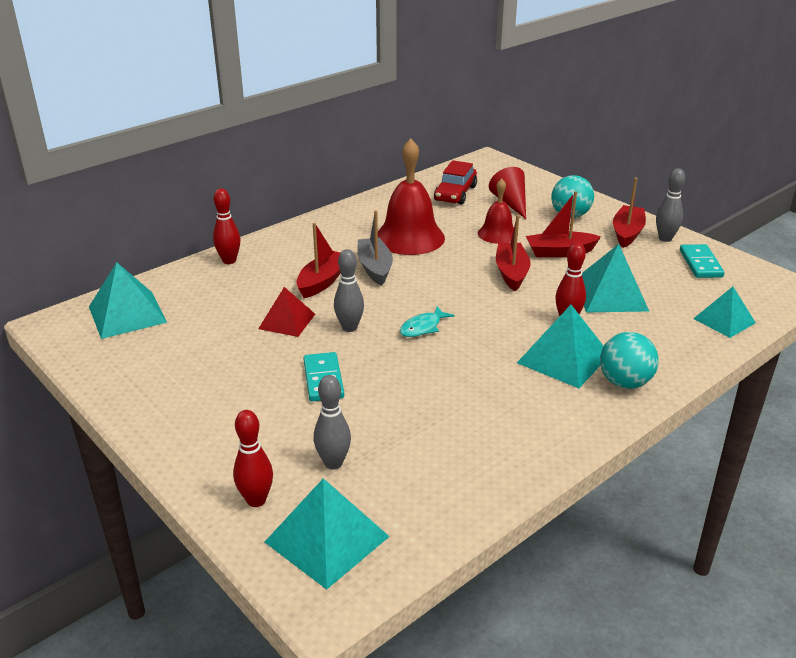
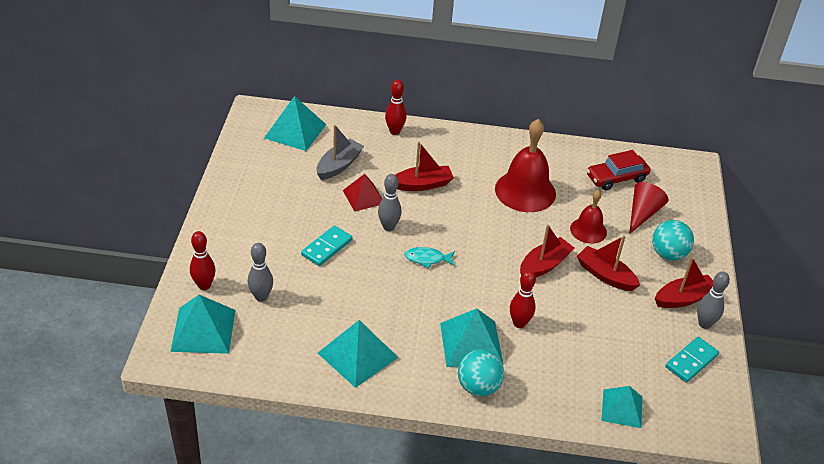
camera: 45 degrees right, 10 degrees up
grey boat [358,210,393,286] -> grey boat moved to [317,125,364,180]
turquoise pyramid [582,244,649,313] -> turquoise pyramid moved to [318,320,399,388]

